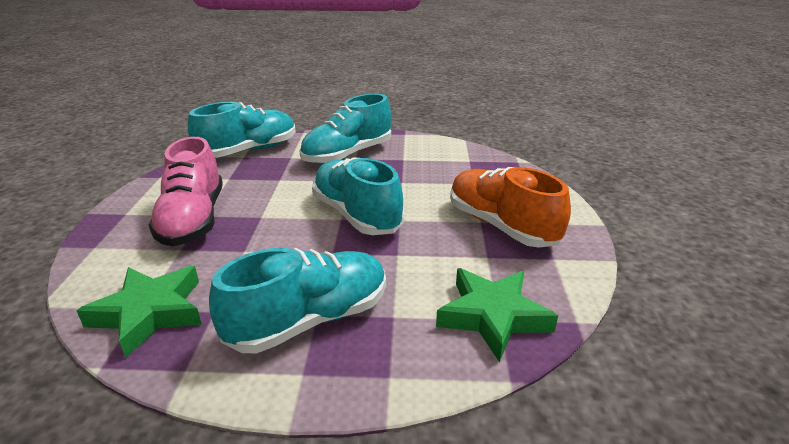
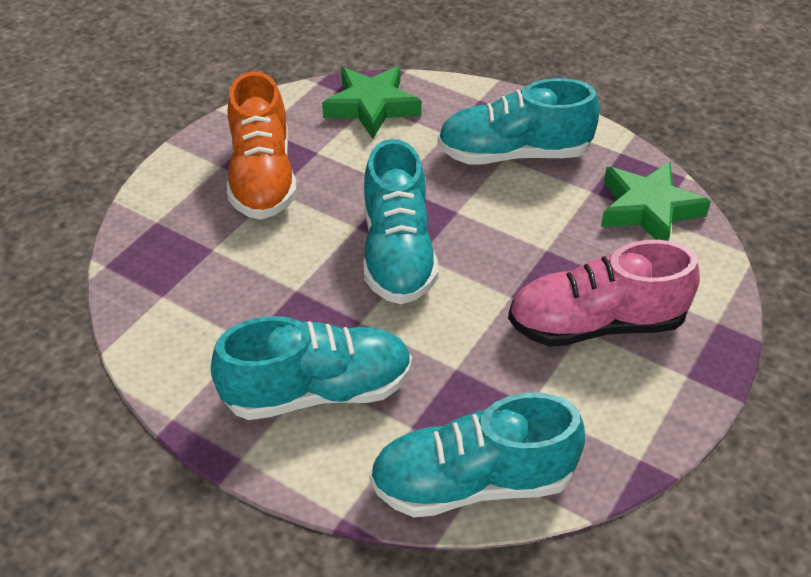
camera: 150 degrees left, 15 degrees up
pink shoe [149,137,223,246] -> pink shoe turned 120 degrees counterclockwise [508,240,700,347]

